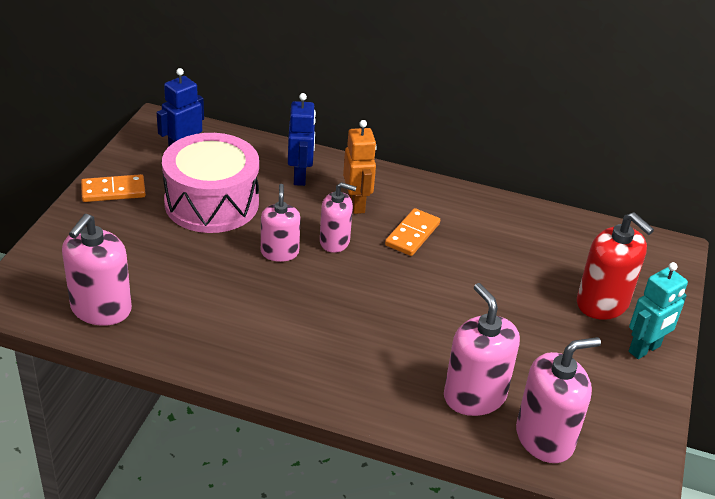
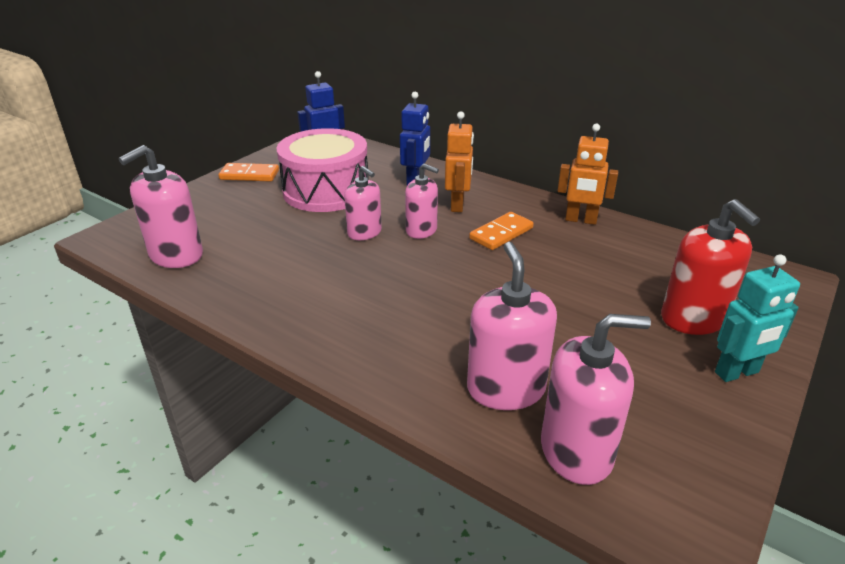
camera: 20 degrees right, 5 degrees down
pink soap dispenser [261,184,301,262] -> pink soap dispenser turned 120 degrees clockwise [344,166,382,240]
none -> orange robot [557,124,618,225]

